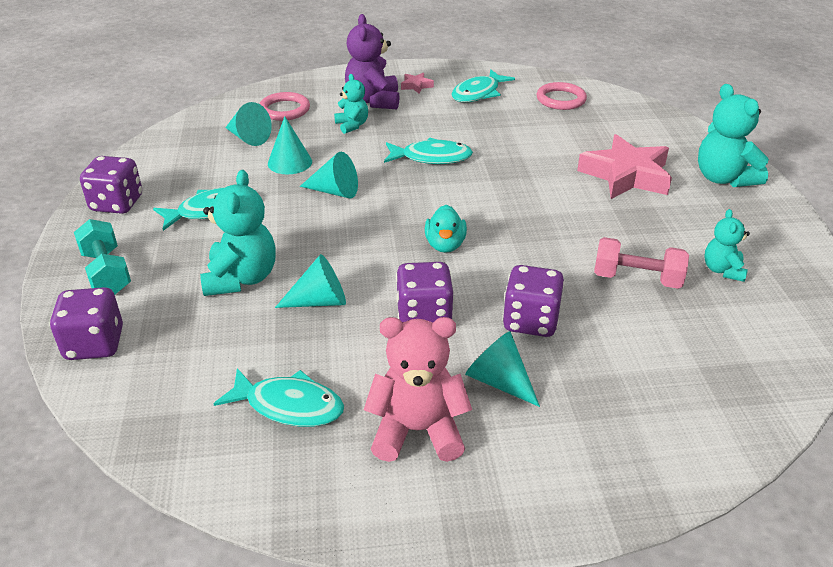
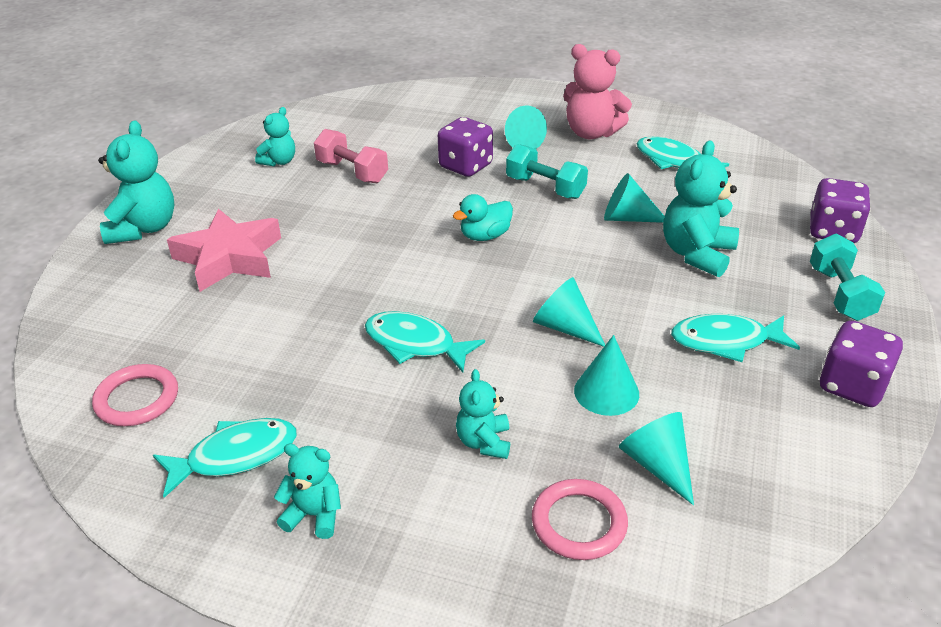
camera: 155 degrees left, 0 degrees up
purple teddy bear [345,14,399,109] -> none
purple dice [396,262,453,323] -> turquoise dumbbell [506,144,588,199]
pink star [401,72,434,94] -> turquoise teddy bear [274,444,341,539]
turquoise duck [425,205,467,253] -> turquoise duck turned 150 degrees counterclockwise [453,194,513,241]

